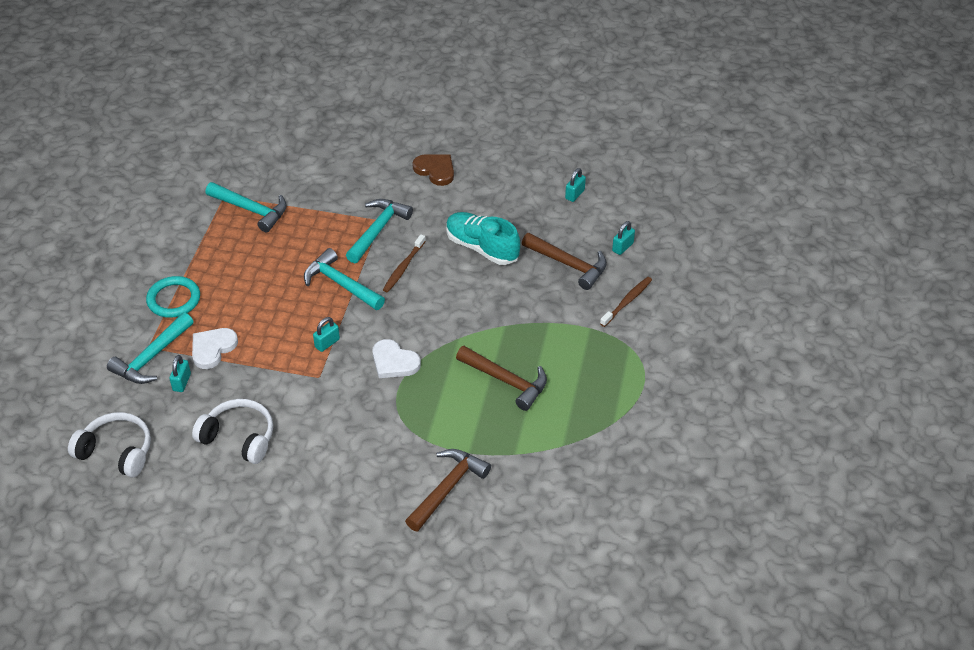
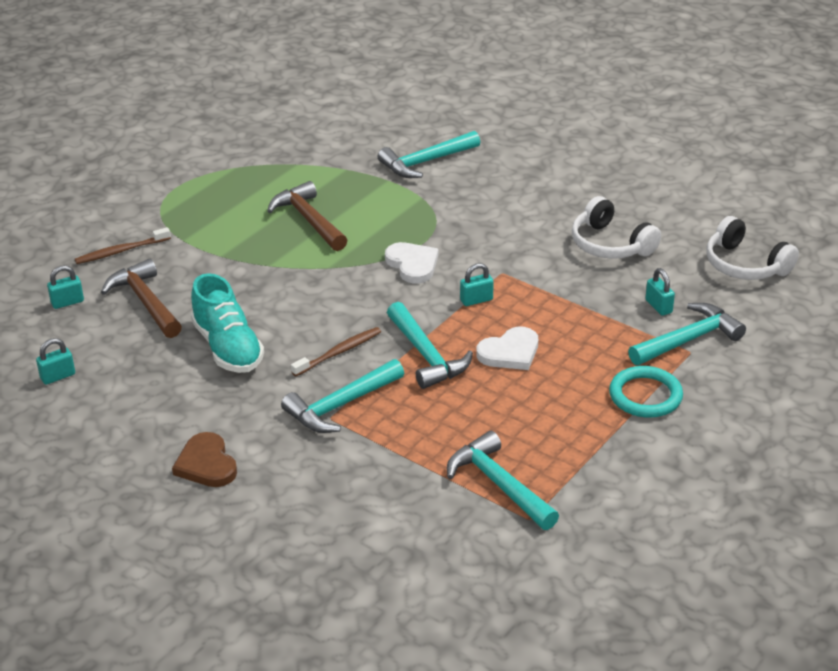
camera: 155 degrees left, 10 degrees down
turquoise padlock [169,355,191,392] -> turquoise padlock turned 60 degrees counterclockwise [645,268,675,316]
white heart [192,328,238,369] -> white heart moved to [476,326,538,370]
brown hammer [405,449,491,532] -> turquoise hammer [378,131,480,178]

